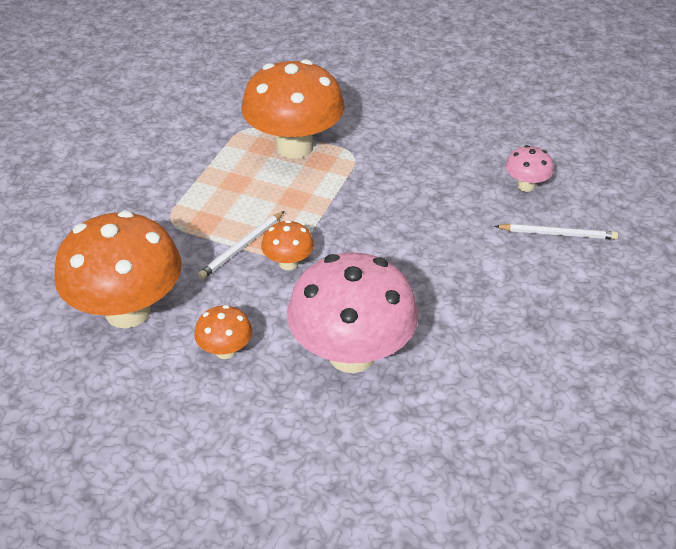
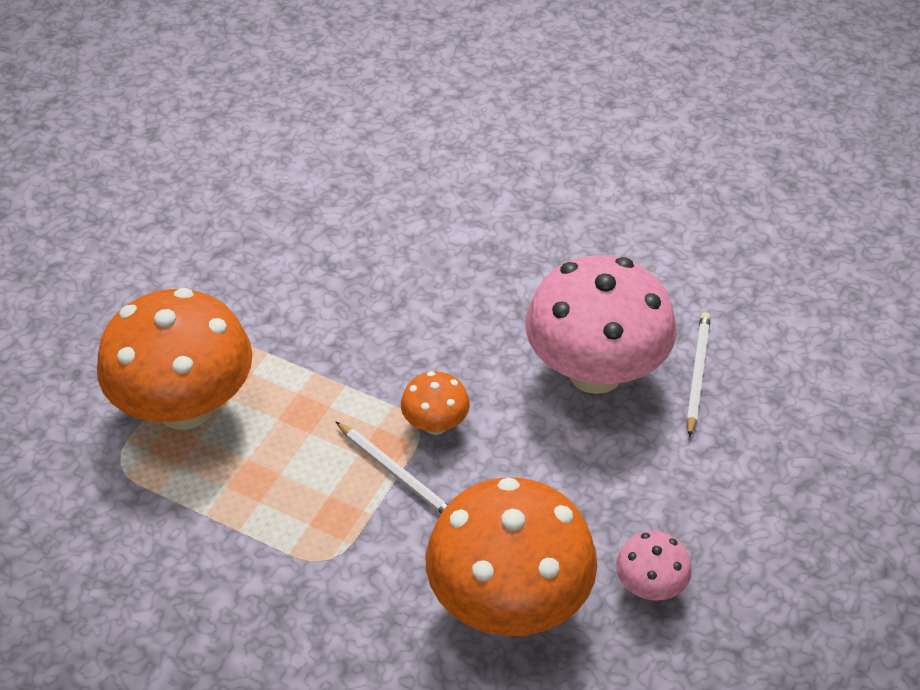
camera: 85 degrees left, 5 degrees up
orange mushroom [194,305,252,359] -> none
white pencil [495,224,618,240] -> white pencil moved to [686,312,711,437]
pink mushroom [505,145,554,192] -> pink mushroom moved to [616,531,692,601]

